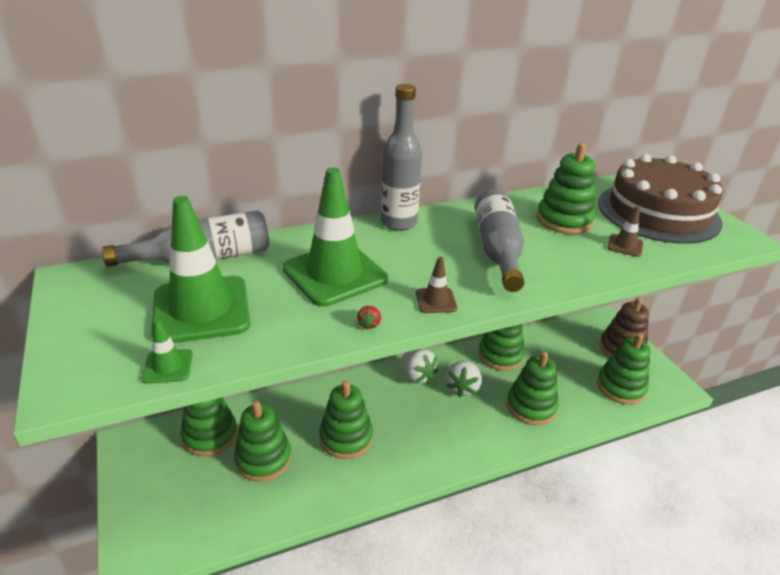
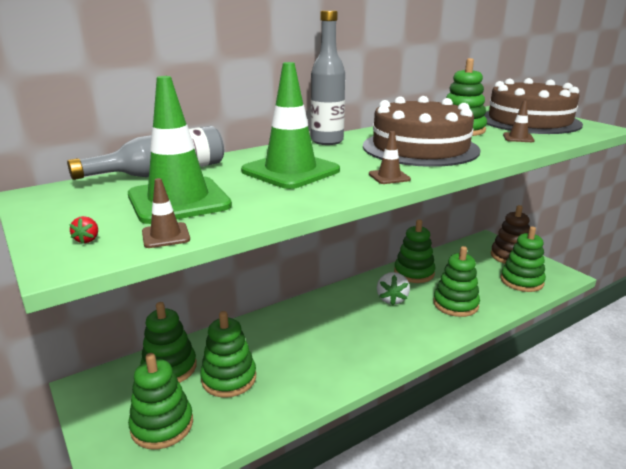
camera: 10 degrees left, 10 degrees down
green traffic cone [142,318,193,384] -> brown traffic cone [142,178,190,248]
green stacking toy [319,381,373,459] -> green stacking toy moved to [128,353,193,449]
red strawberry [357,306,381,330] -> red strawberry moved to [69,216,98,244]
white strawberry [402,349,438,384] -> none
grey bottle [475,189,524,292] -> brown cake [363,96,481,167]

